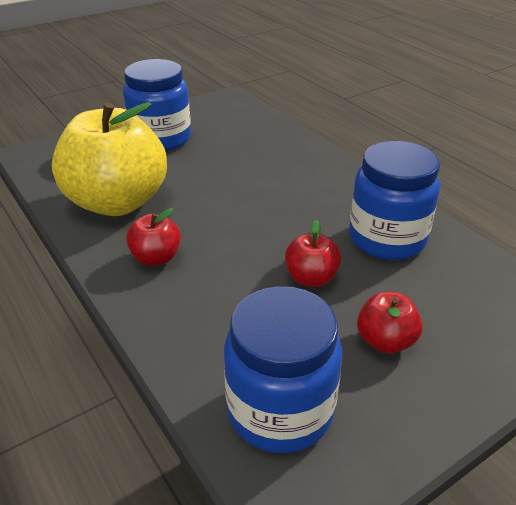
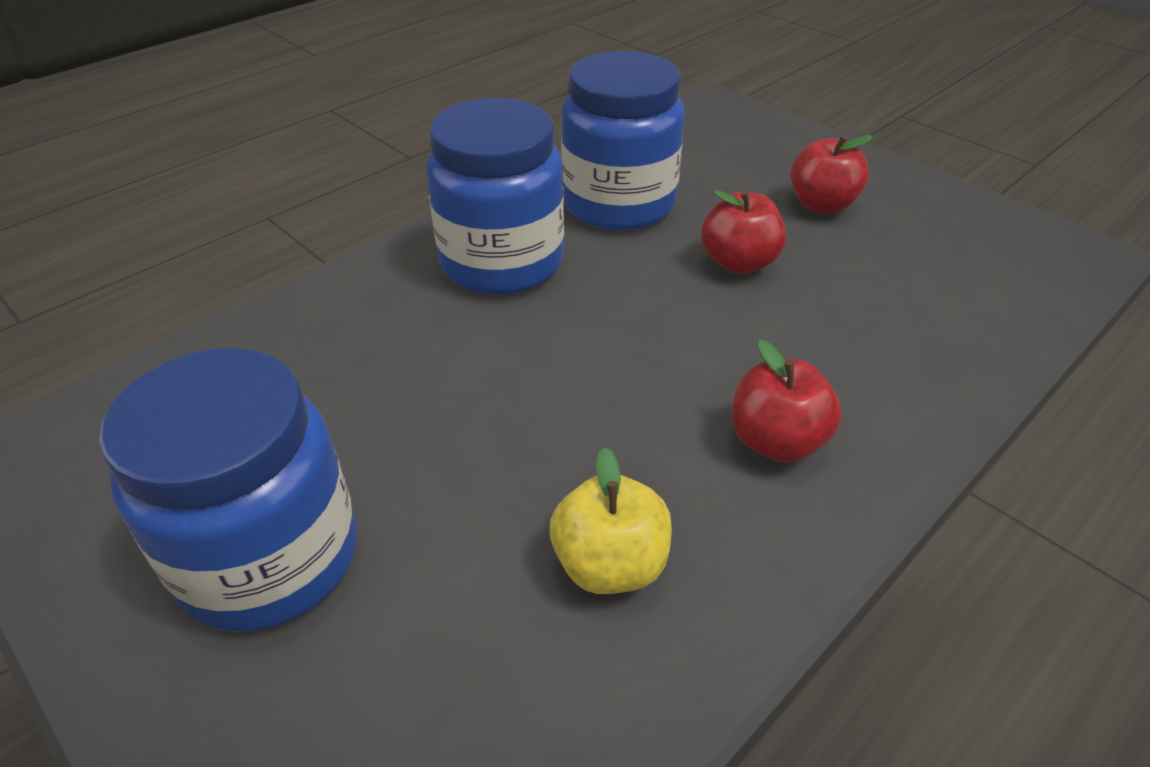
camera: 100 degrees left, 5 degrees up
yellow apple [52,102,167,216] -> yellow apple [550,447,672,594], size x0.44
blue jar [224,286,342,453] -> blue jar moved to [426,98,564,295]

